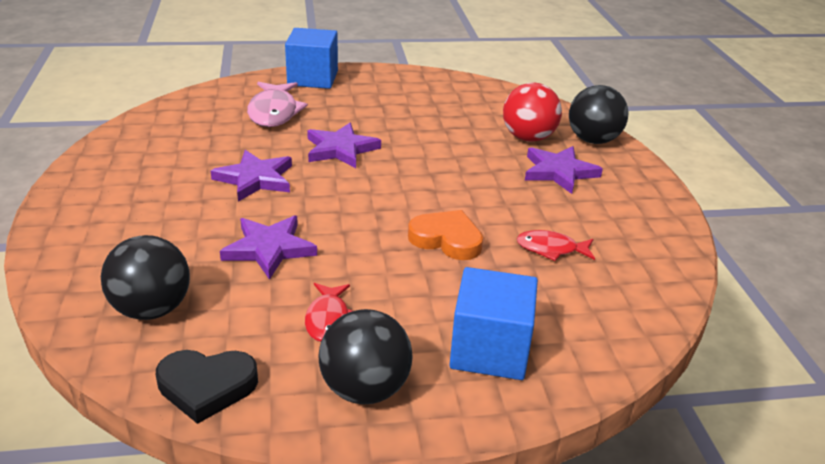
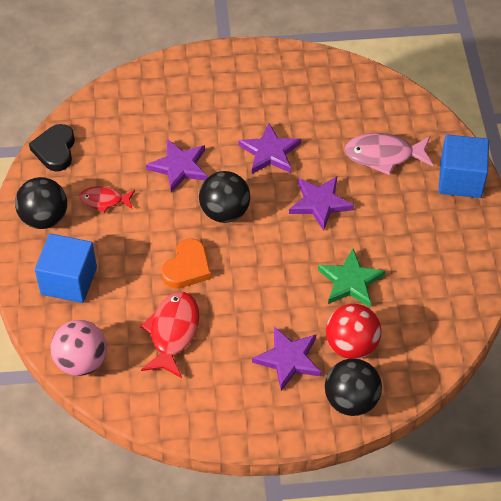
camera: 95 degrees right, 20 degrees up
black ball [101,235,190,320] -> black ball moved to [199,171,250,223]
red fish [517,230,595,261] -> red fish [140,292,199,378], size x1.64
none -> pink ball [50,320,107,376]
none -> green star [318,249,386,307]

